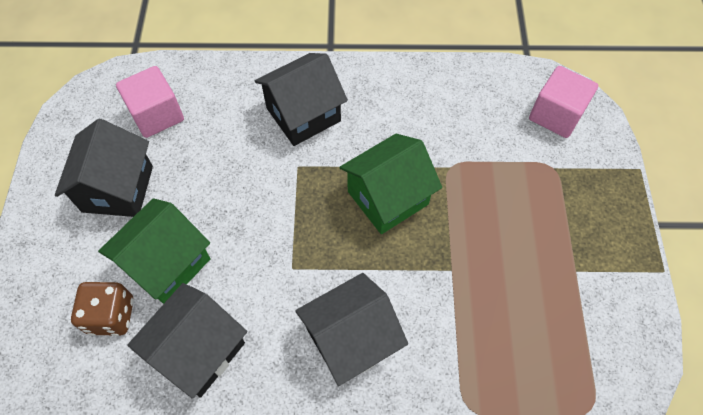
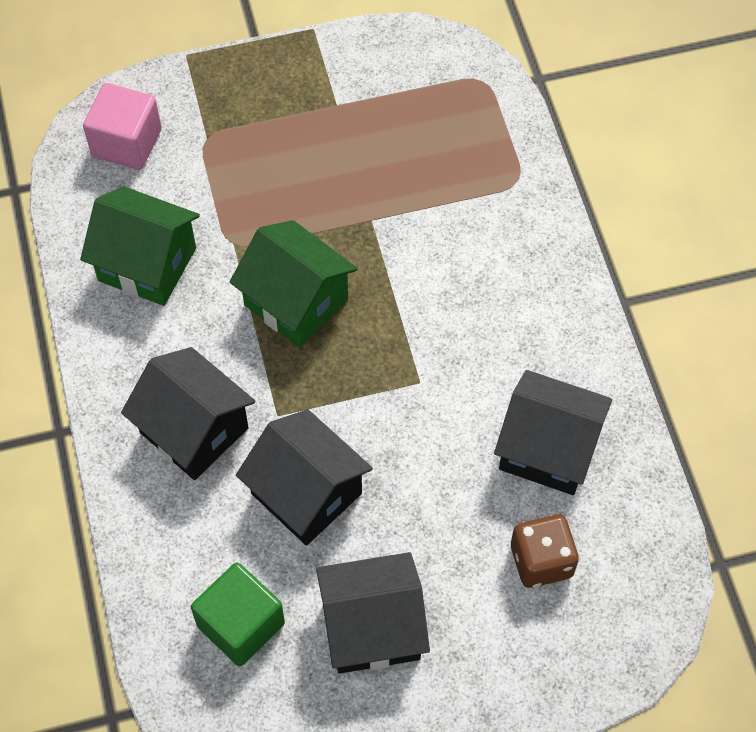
camera: 105 degrees left, 0 degrees up
green house [98,198,211,304] -> green house moved to [80,186,200,306]
pink cube [116,66,184,138] -> green cube [191,562,285,666]
black house [295,273,408,386] -> black house moved to [236,409,373,546]

